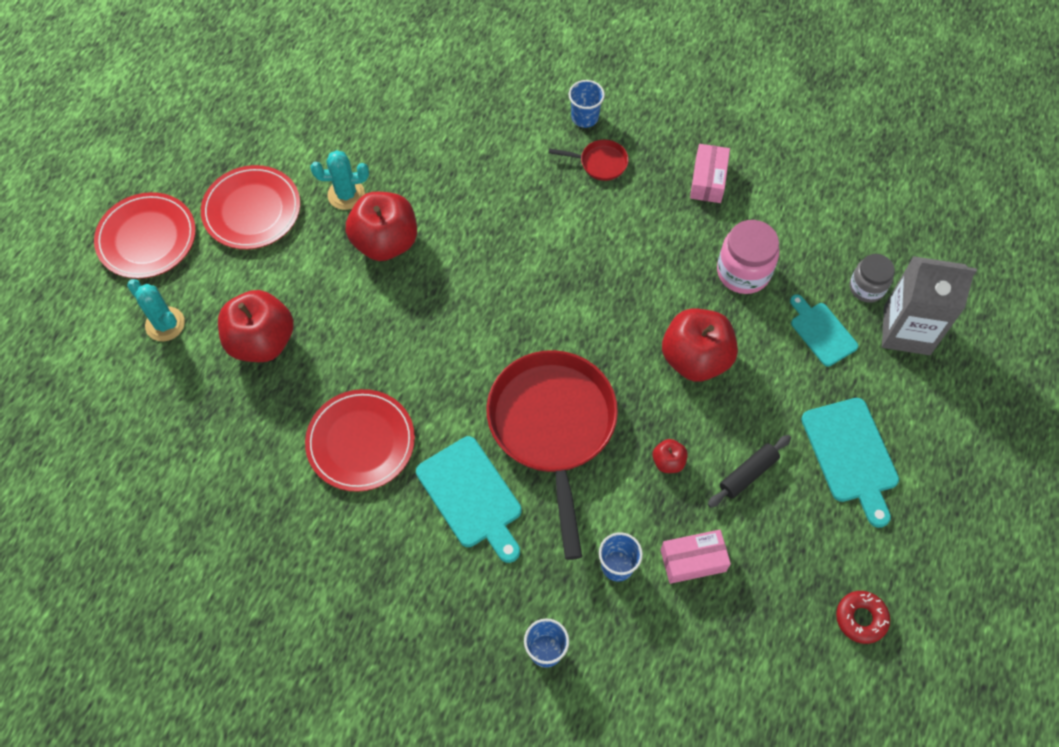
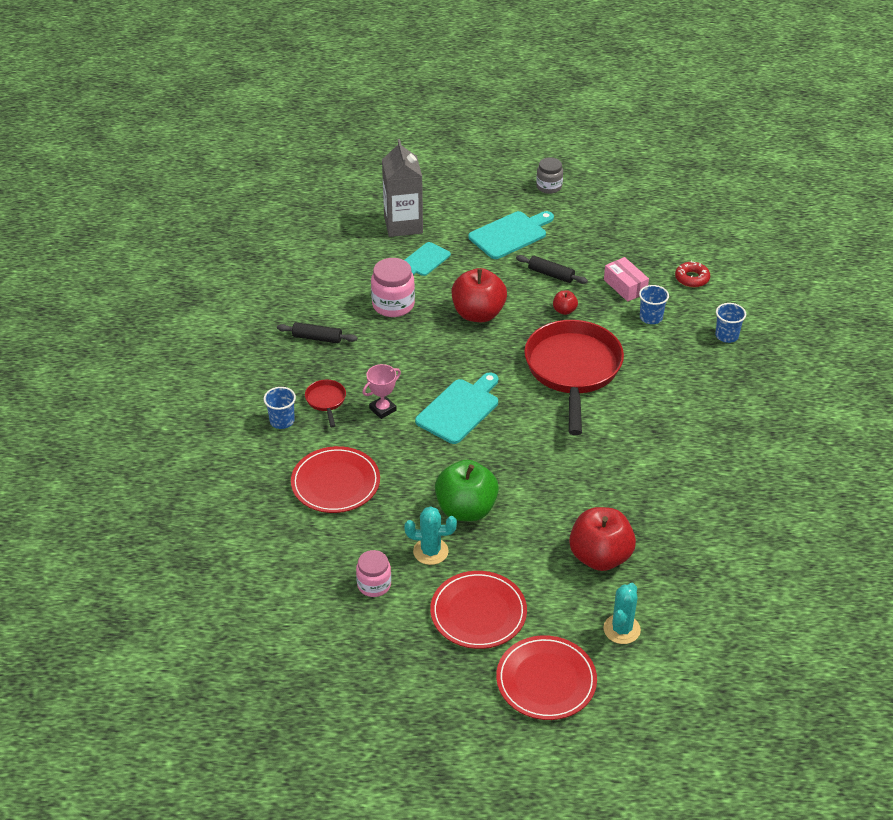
camera: 110 degrees left, 20 degrees down
red plate [305,389,415,492] -> red plate moved to [291,446,380,513]
turquoise cactus [310,150,369,210] -> turquoise cactus turned 60 degrees counterclockwise [404,506,457,565]
red apple [346,192,417,261] -> green apple [435,460,499,521]
turquoise cutting board [416,436,522,563] -> turquoise cutting board moved to [415,373,498,444]
red pan [487,350,618,560] -> red pan turned 120 degrees clockwise [524,320,624,435]
pink box [690,144,730,203] -> black rolling pin [277,322,357,343]
red donut [836,591,890,644] -> red donut moved to [675,261,710,288]
grey jar [850,254,895,303] -> grey jar moved to [536,158,563,194]
none -> pink jar [356,550,391,597]
none -> pink trophy [362,364,401,419]

